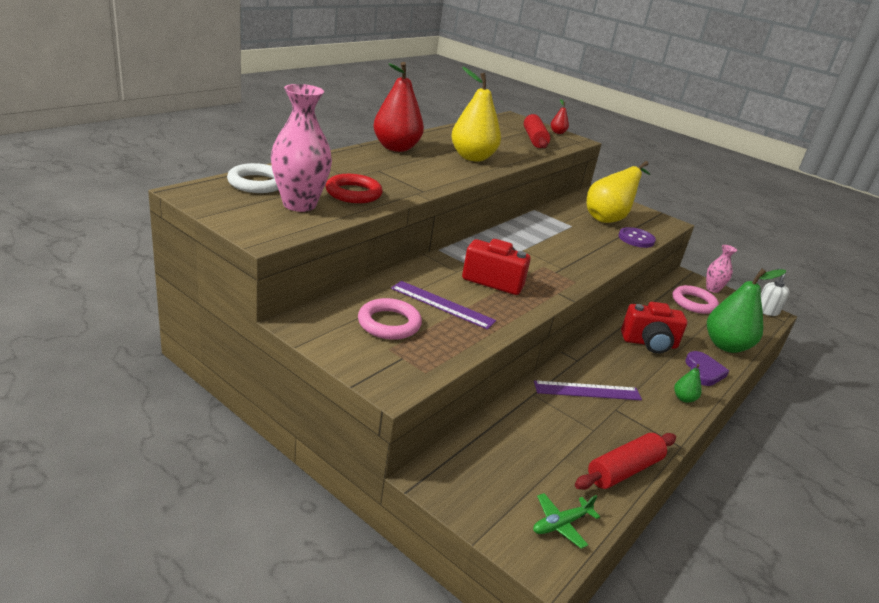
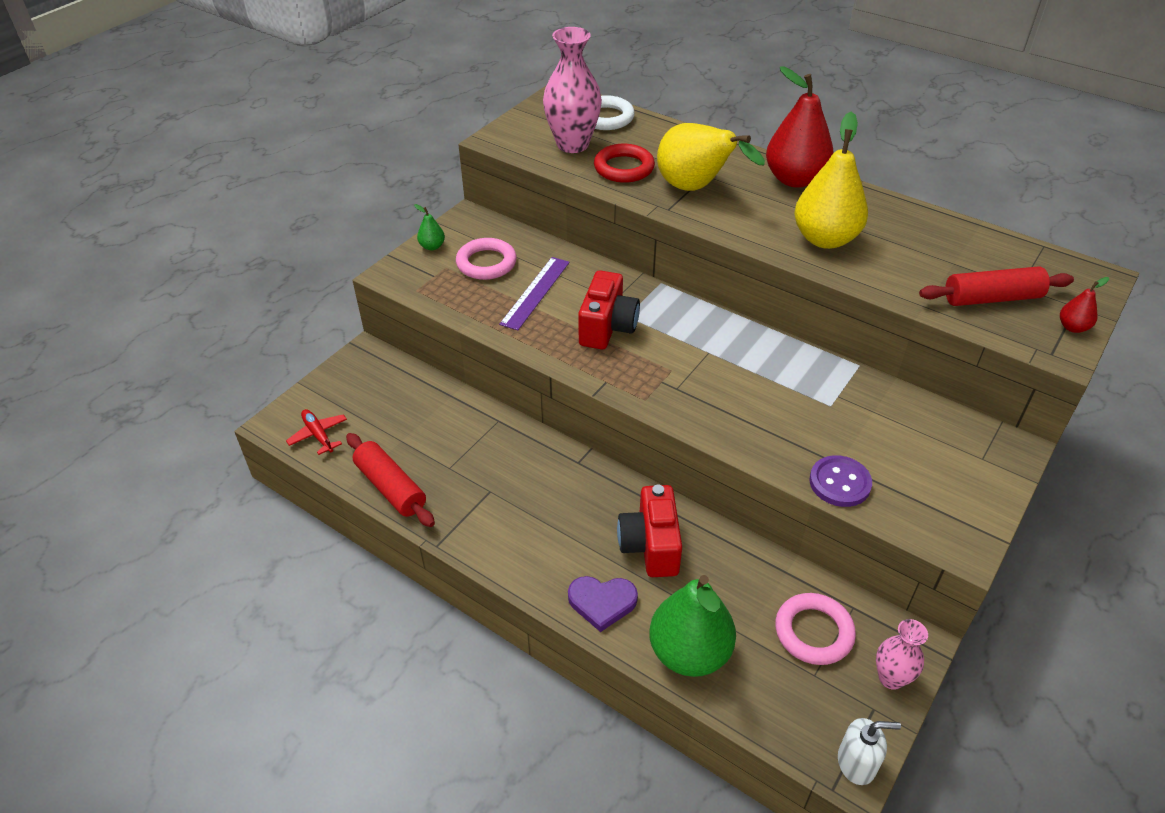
camera: 90 degrees right, 15 degrees up
green plane [533,493,600,549] -> red plane [286,409,347,455]
purple ruler [534,380,642,400] -> none
yellow pear [587,161,650,223] -> yellow pear moved to [657,123,765,191]
green pear [674,364,702,403] -> green pear moved to [414,204,445,250]

